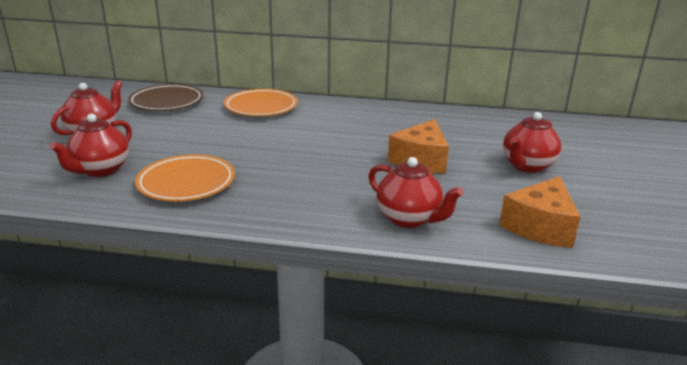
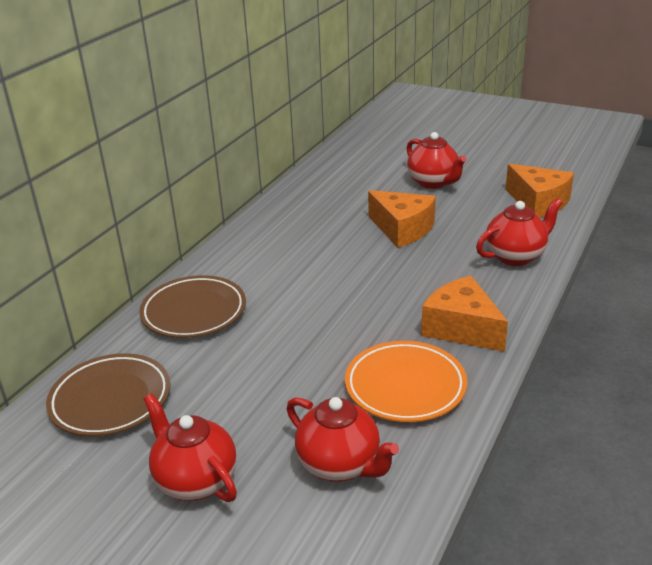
camera: 70 degrees left, 5 degrees up
orange plate [224,89,298,116] -> brown plate [139,275,246,338]
none -> orange cheese [421,276,508,352]

